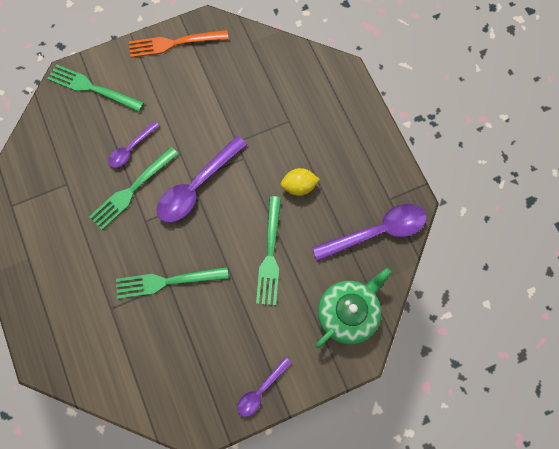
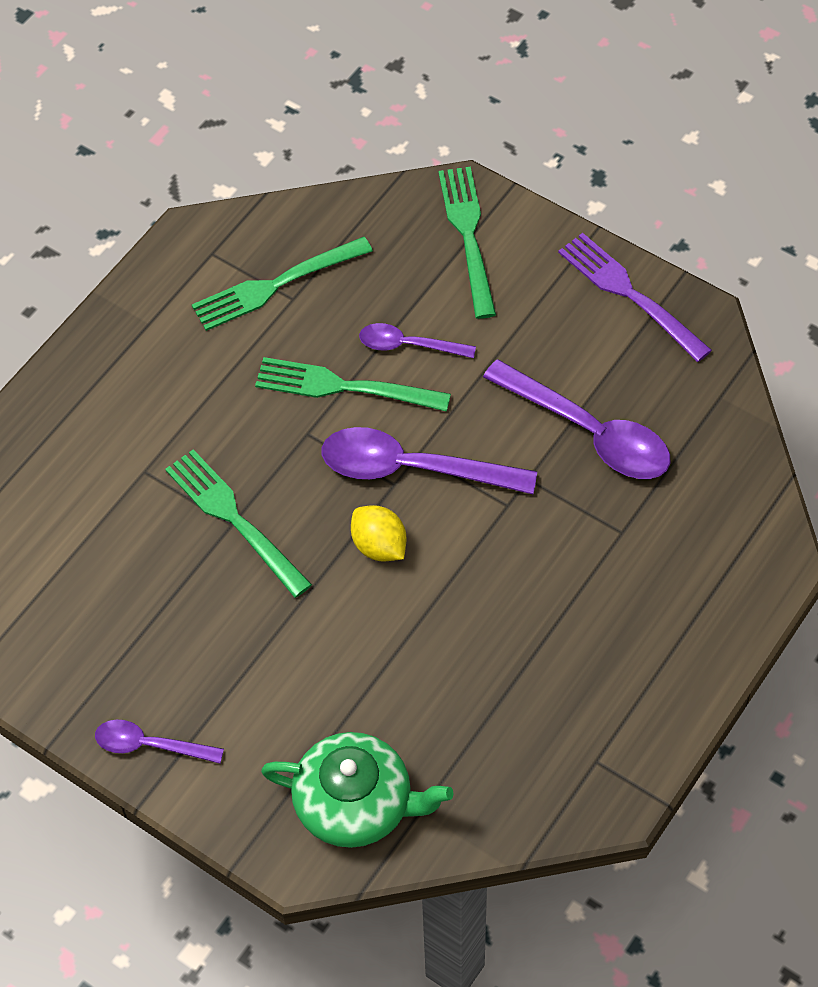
camera: 60 degrees right, 15 degrees down
orange fork [129,30,229,58] -> purple fork [558,233,712,362]
green fork [256,196,281,305] -> green fork moved to [192,237,373,331]
yellow lemon [280,168,320,196] -> yellow lemon moved to [351,505,406,562]
purple spoon [312,204,427,261] -> purple spoon moved to [483,360,670,479]

